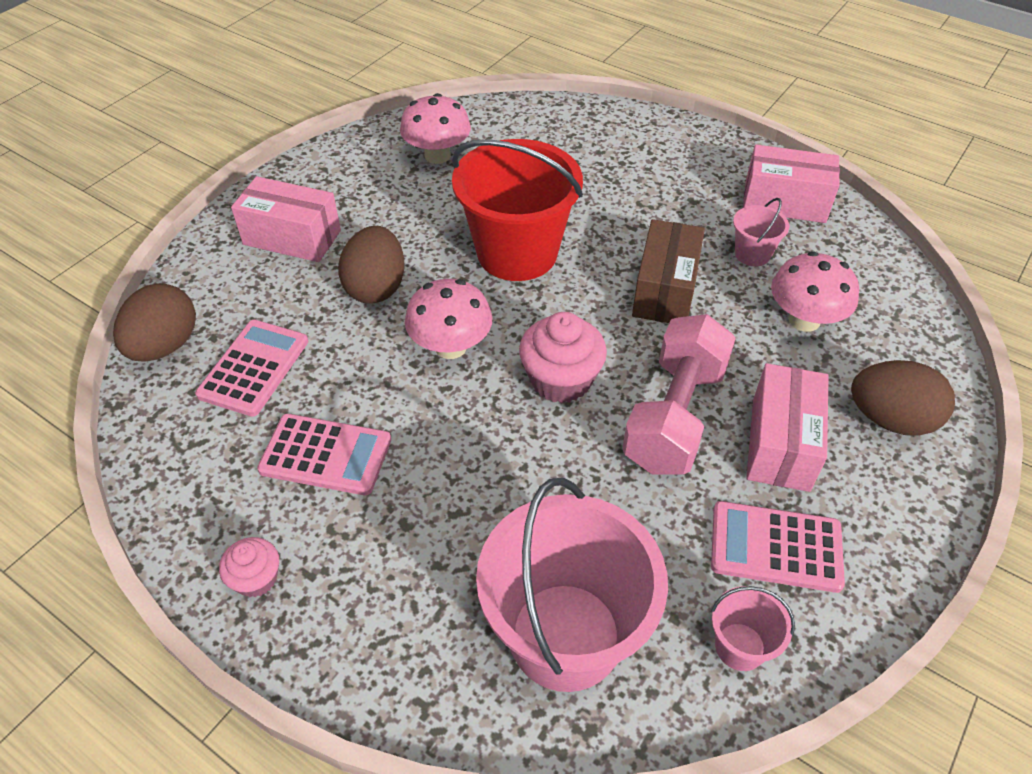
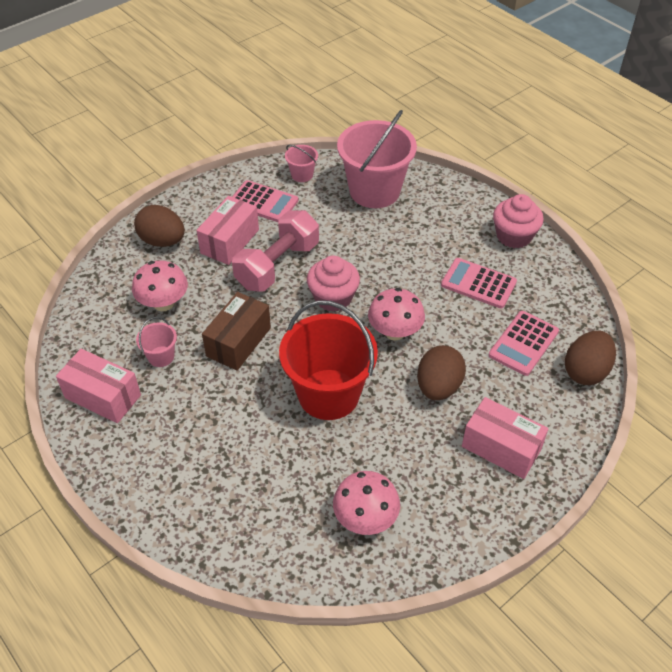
camera: 165 degrees left, 0 degrees up
pink cupcake [219,537,279,597] -> pink cupcake [493,194,544,248], size x1.73

